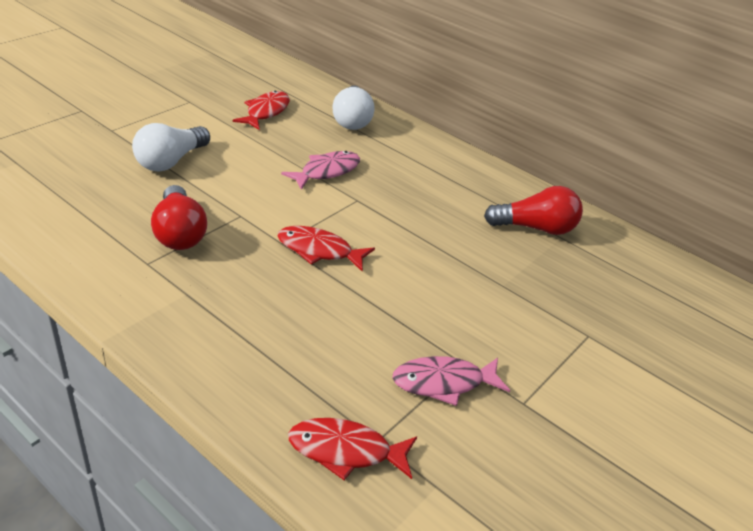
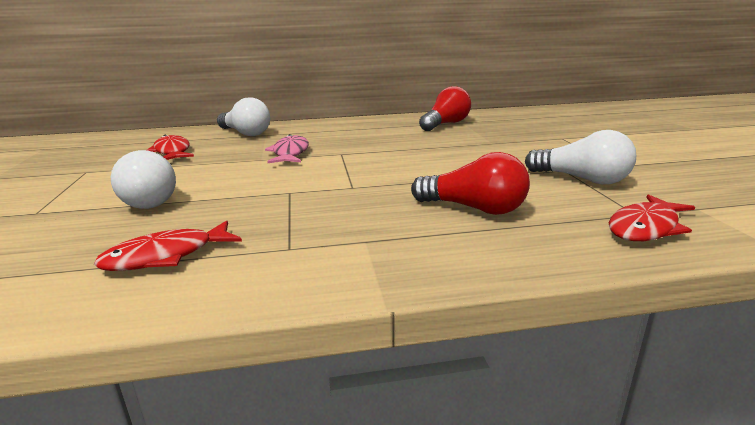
camera: 45 degrees left, 15 degrees down
red light bulb [151,185,207,250] -> red light bulb moved to [411,152,530,215]
red fish [278,226,375,271] -> red fish moved to [94,220,242,271]
pink fish [392,356,510,406] -> white light bulb [525,130,636,185]

